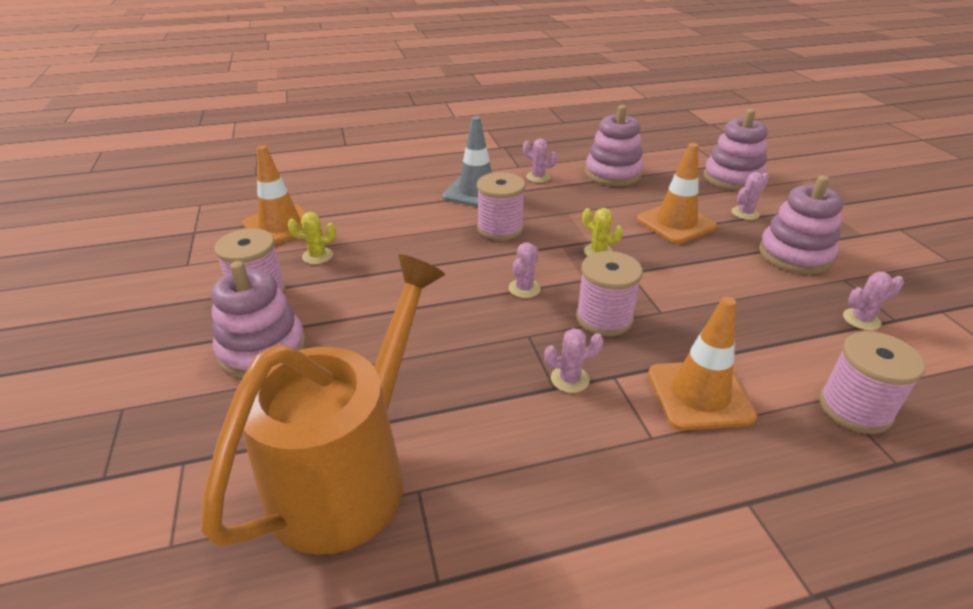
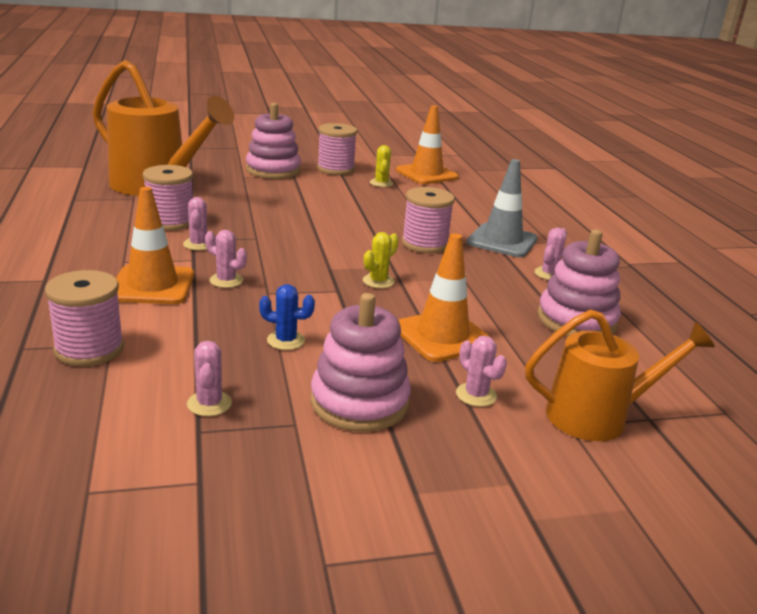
camera: 90 degrees right, 10 degrees down
pink cactus [509,242,541,298] -> pink cactus moved to [205,230,247,288]
pink spool [576,251,643,336] -> pink spool moved to [143,165,193,231]
pink stacking toy [704,109,768,191] -> orange watering can [525,310,715,441]
none -> blue cactus [259,284,315,350]

